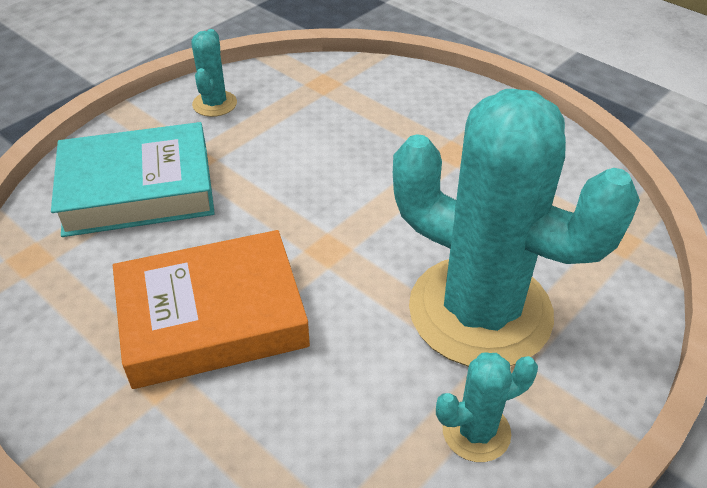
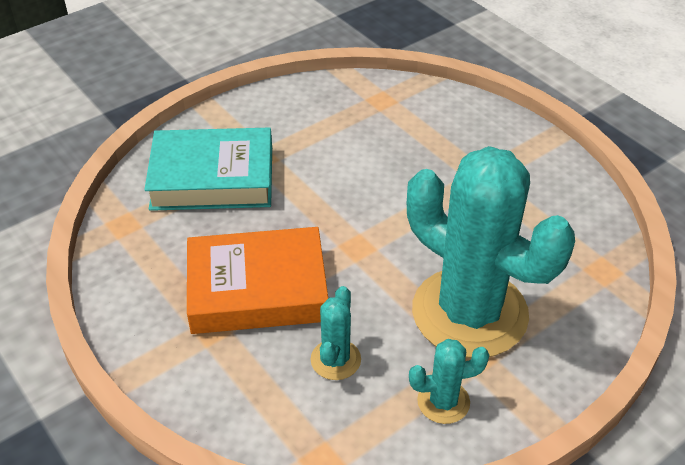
camera: 10 degrees right, 0 degrees up
turquoise cactus [191,29,237,117] -> turquoise cactus moved to [311,286,361,380]

